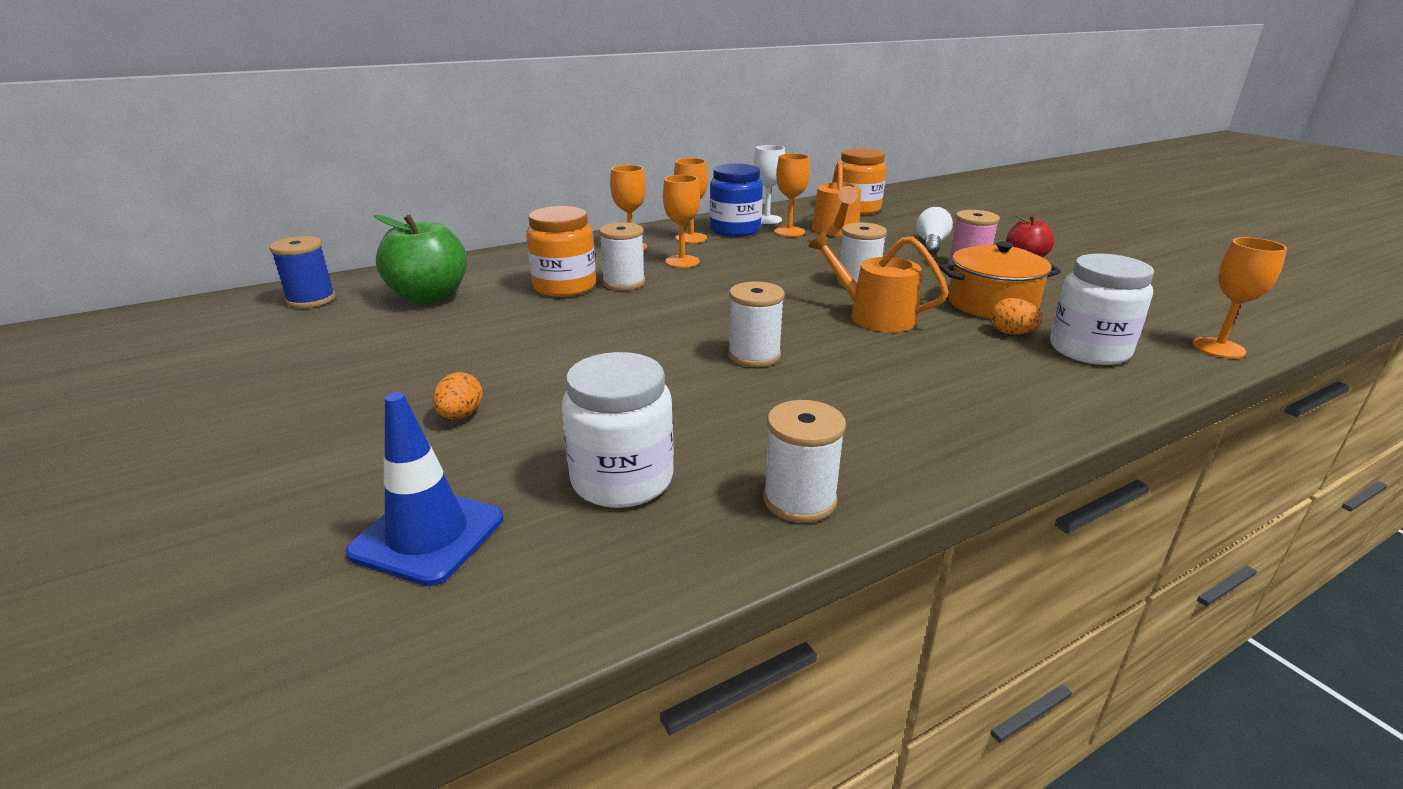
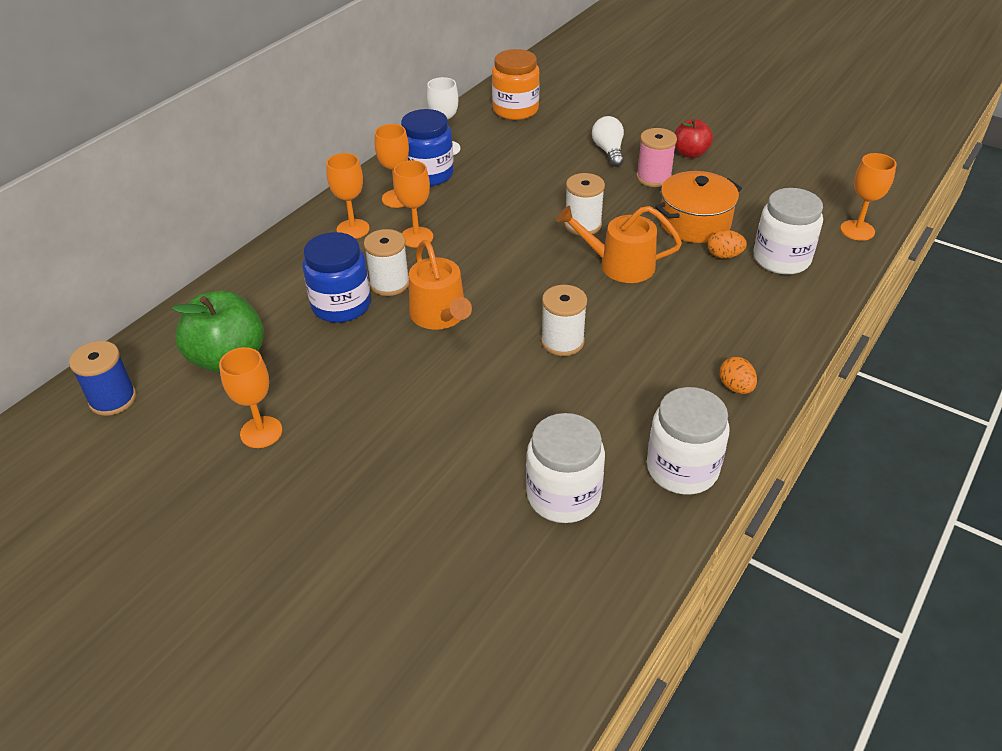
camera: 25 degrees left, 15 degrees up
blue traffic cone [345,392,503,586] -> none
orange egg [433,372,483,420] -> orange egg moved to [719,357,757,394]
orange jar [526,206,596,297] -> blue jar [302,232,371,323]
white spool [763,400,846,523] -> white jar [647,387,730,495]
orange goblet [774,154,810,237] -> orange goblet moved to [219,347,282,448]
orange watering can [812,160,861,236] -> orange watering can moved to [409,240,472,330]

